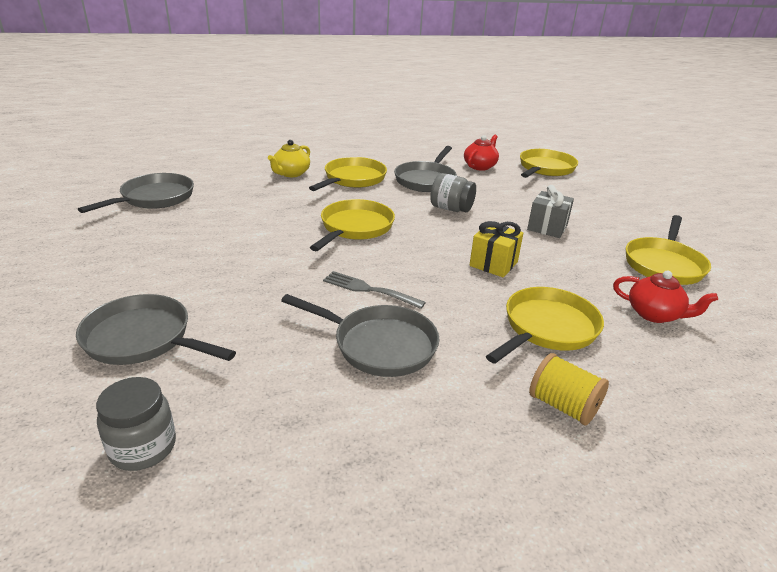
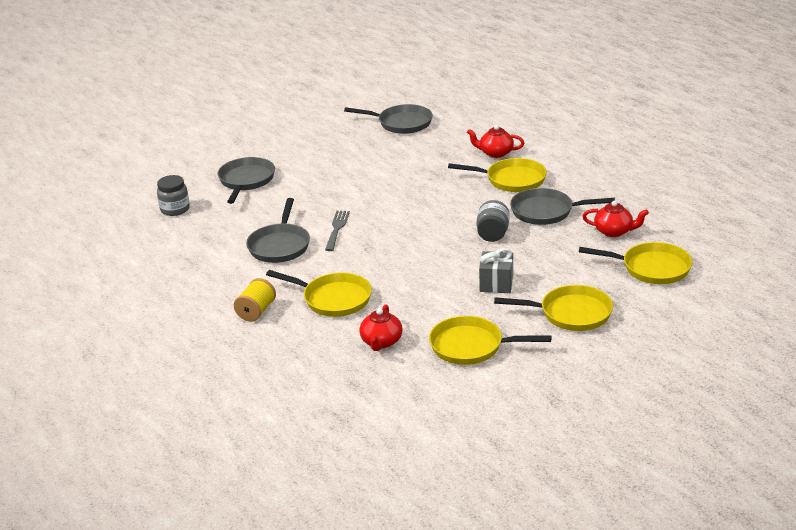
camera: 75 degrees right, 0 degrees up
yellow teapot [268,140,310,177] -> red teapot [467,125,524,158]
yellow pan [310,199,395,251] -> yellow pan moved to [494,285,613,331]
yellow gift [469,221,523,277] -> none

